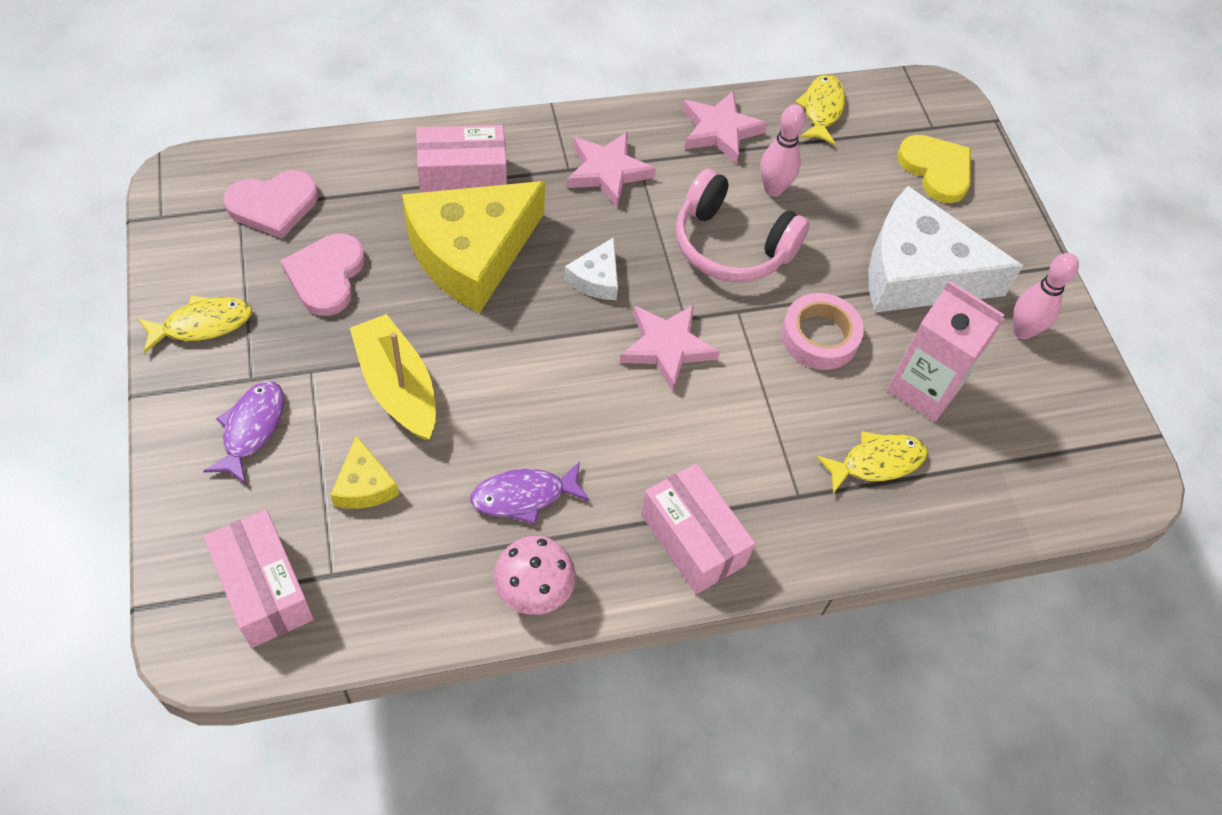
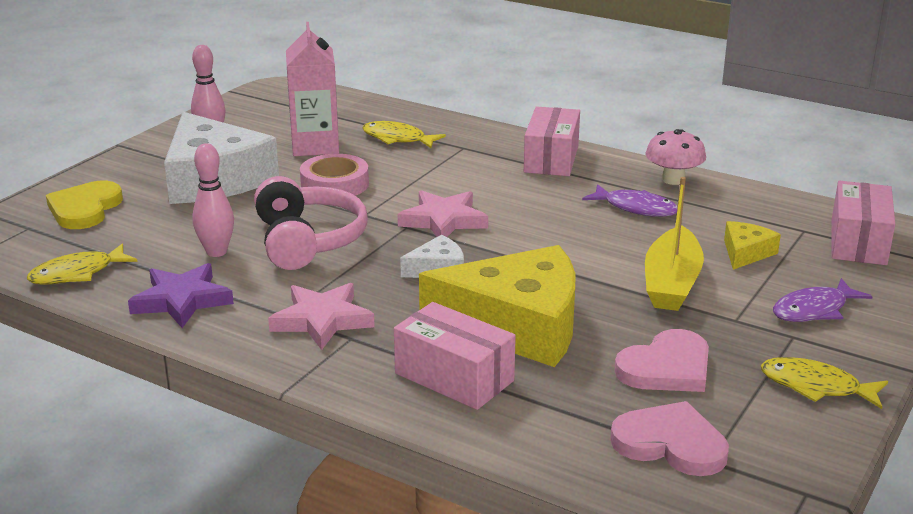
camera: 130 degrees left, 30 degrees down
pink star [682,91,768,164] -> purple star [128,263,234,328]

